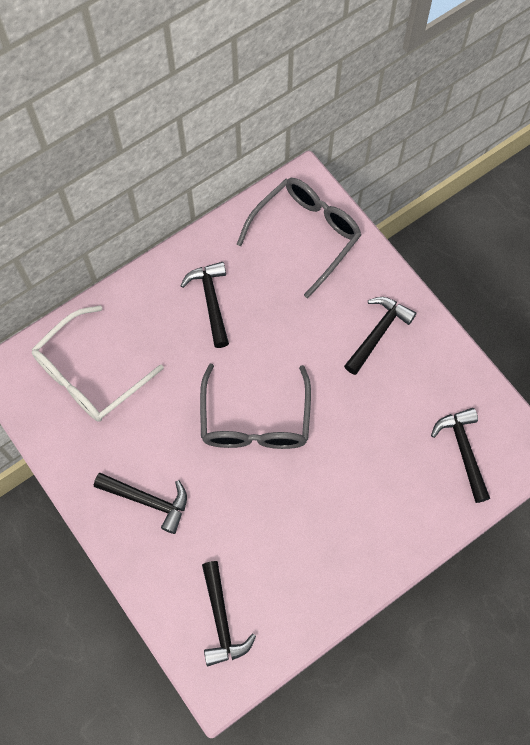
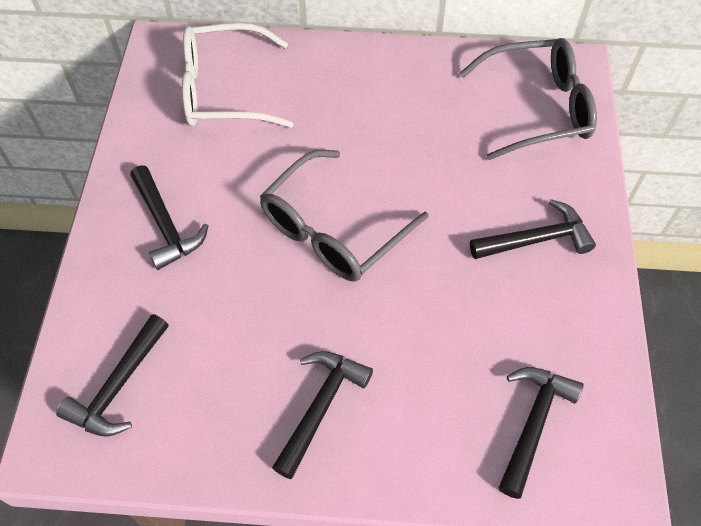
camera: 40 degrees right, 10 degrees down
black hammer [180,262,229,348] -> black hammer moved to [272,351,373,479]

